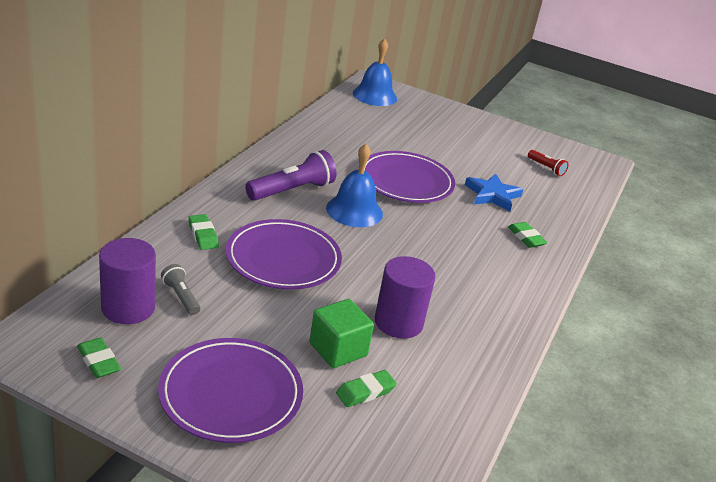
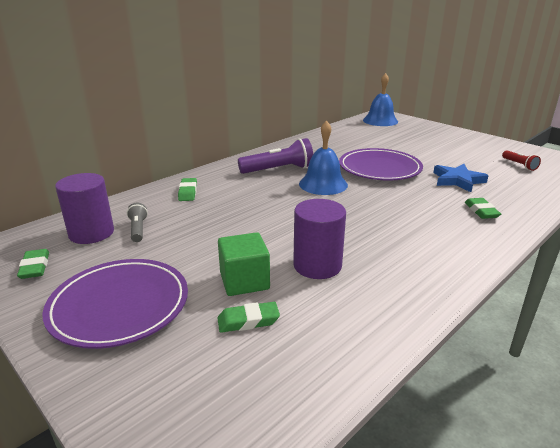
camera: 25 degrees right, 5 degrees down
purple plate [226,219,342,290] -> none

